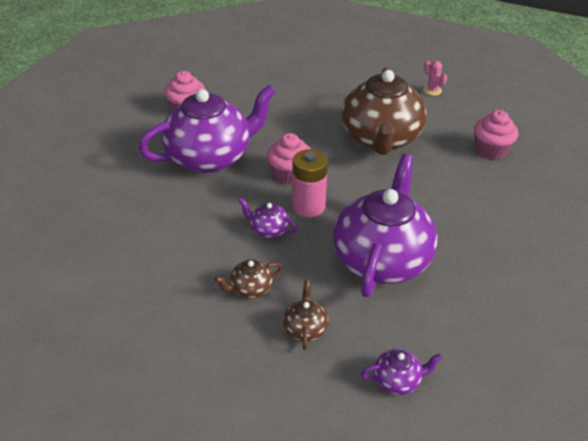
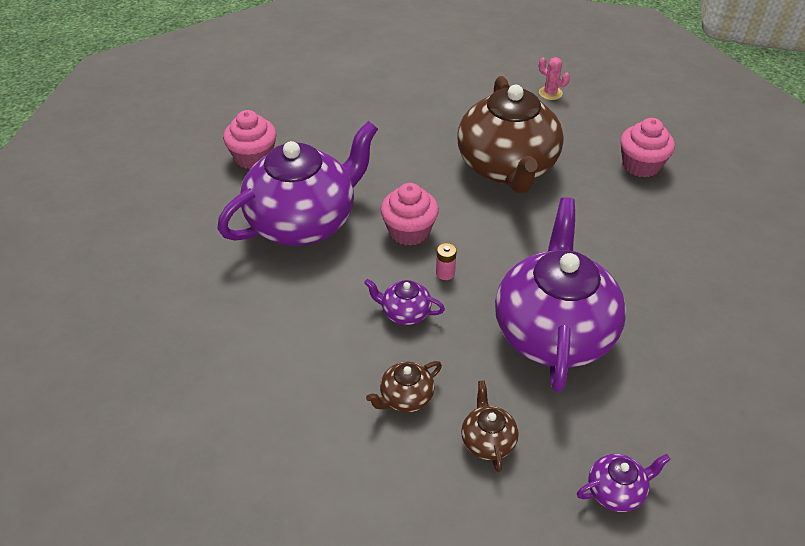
camera: 10 degrees left, 5 degrees up
pink battery [292,149,328,218] -> pink battery [436,243,457,280], size x0.46

